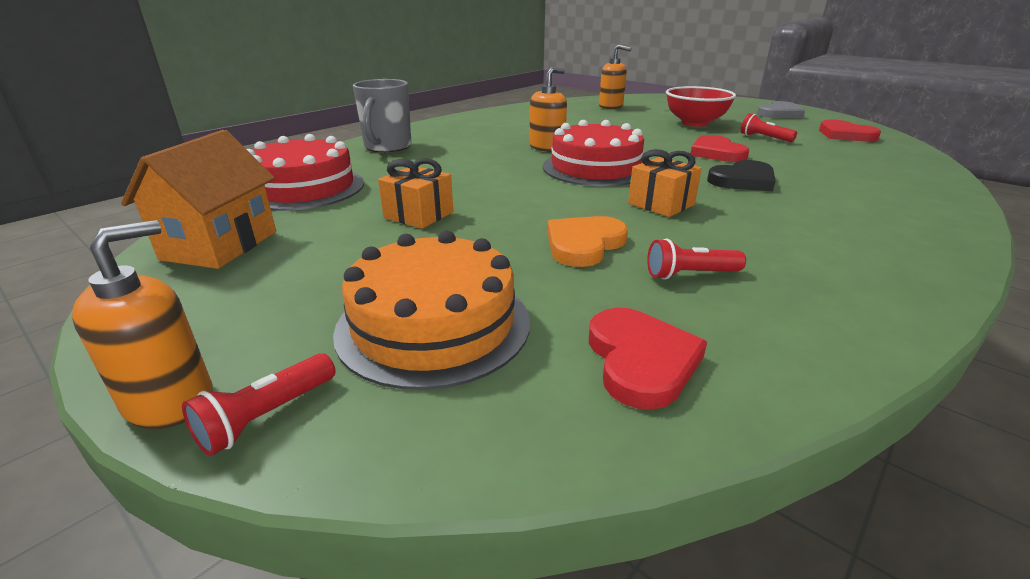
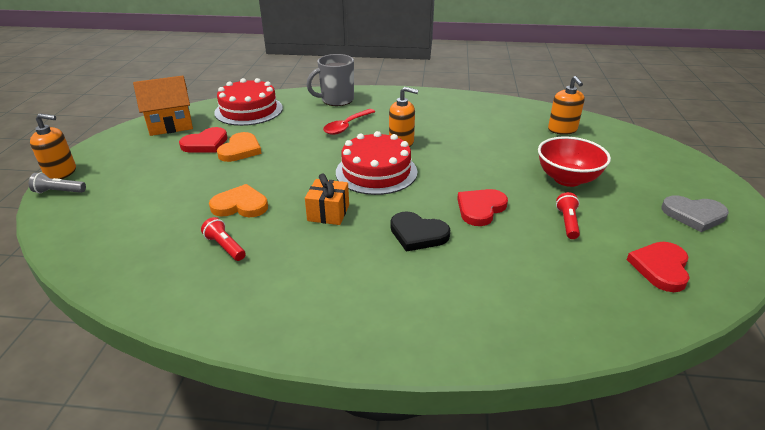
camera: 55 degrees right, 5 degrees up
red flashlight [182,353,335,456] -> grey flashlight [29,173,86,193]
orange cake [333,231,530,390] -> none
orange gift [378,159,453,229] -> orange heart [217,132,262,162]
red heart [589,308,707,410] -> red heart moved to [179,127,227,152]
none -> red spoon [323,109,376,135]

